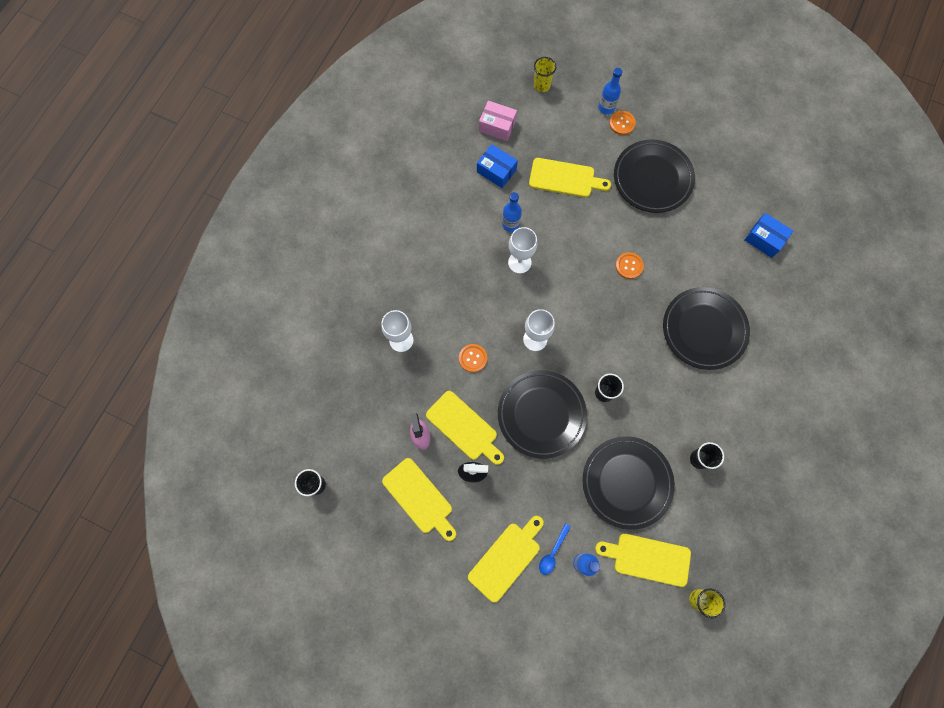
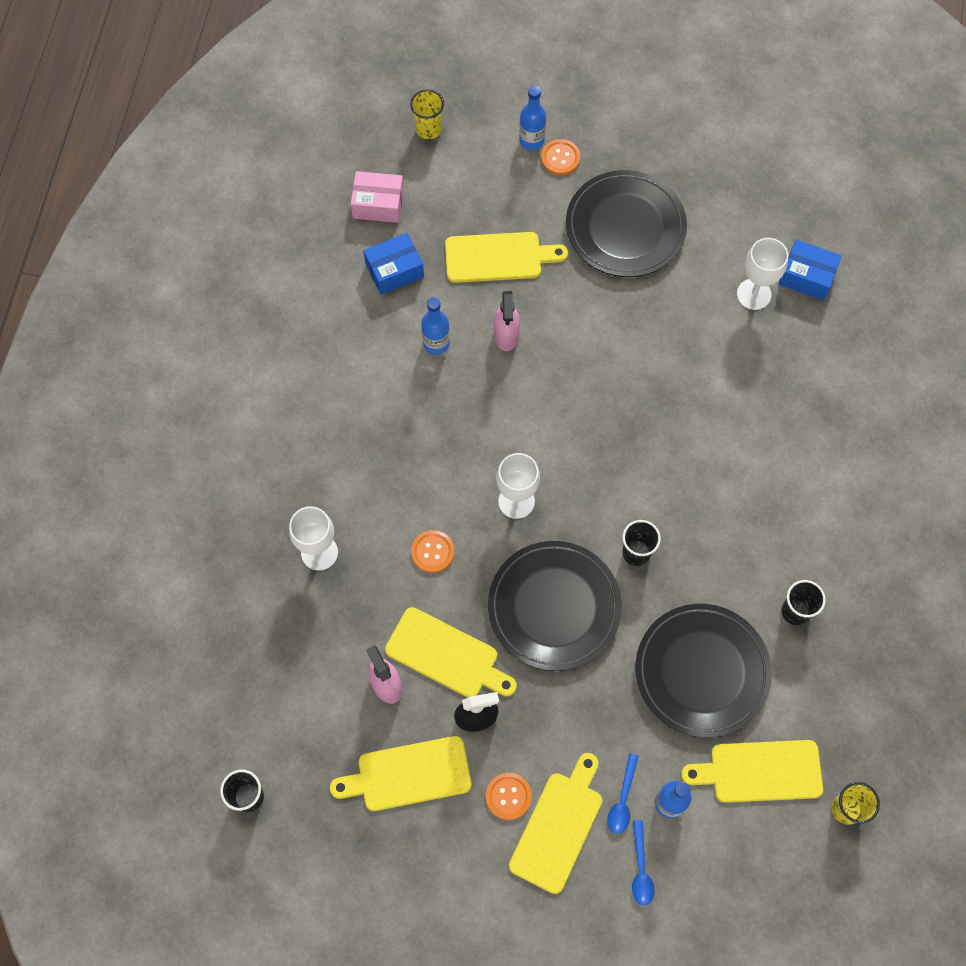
camera: 15 degrees left, 5 degrees down
yellow cutting board [382,458,456,541] -> yellow cutting board turned 135 degrees clockwise [330,736,471,811]
blue box [477,144,518,188] -> blue box turned 45 degrees counterclockwise [363,233,424,295]
white goblet [508,227,537,274] -> white goblet moved to [737,238,788,310]
orange button [615,252,644,279] -> orange button moved to [486,773,532,820]
black plate [663,287,750,370] -> none
none -> pink spray bottle [494,291,520,351]
none -> blue spoon [632,820,655,906]

